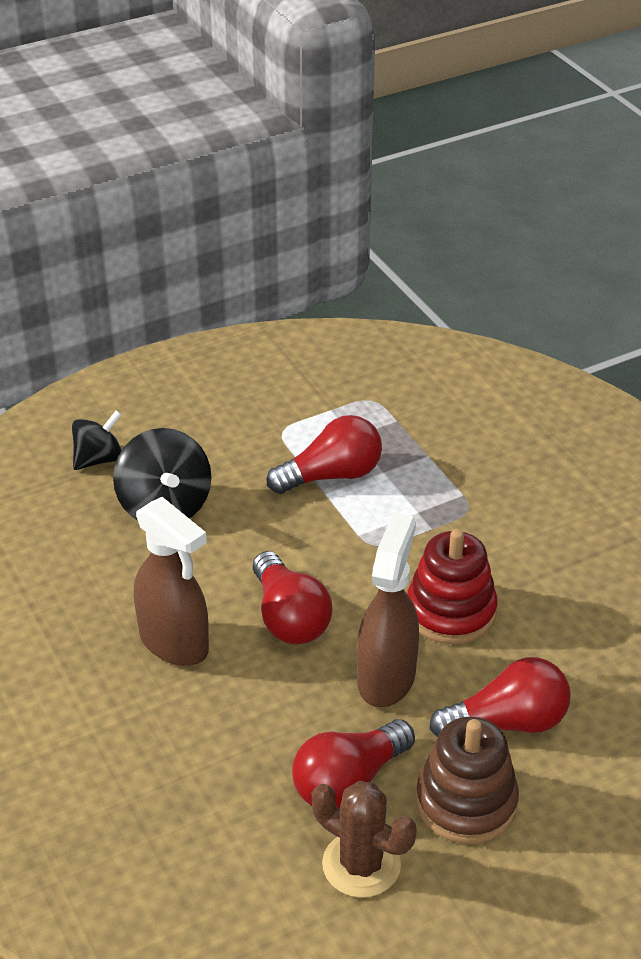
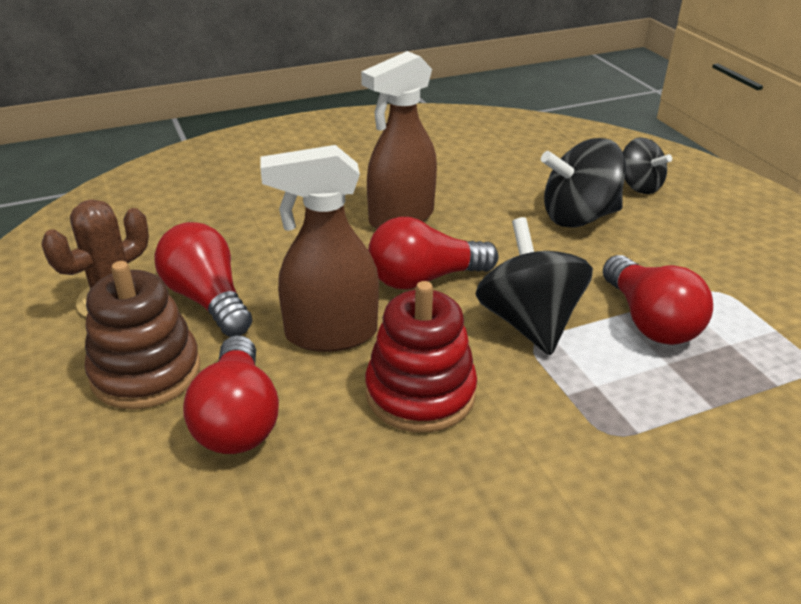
camera: 95 degrees right, 5 degrees down
brown spray bottle [357,512,419,708] -> brown spray bottle turned 150 degrees clockwise [260,145,379,352]
none -> black spinning top [476,217,593,355]

